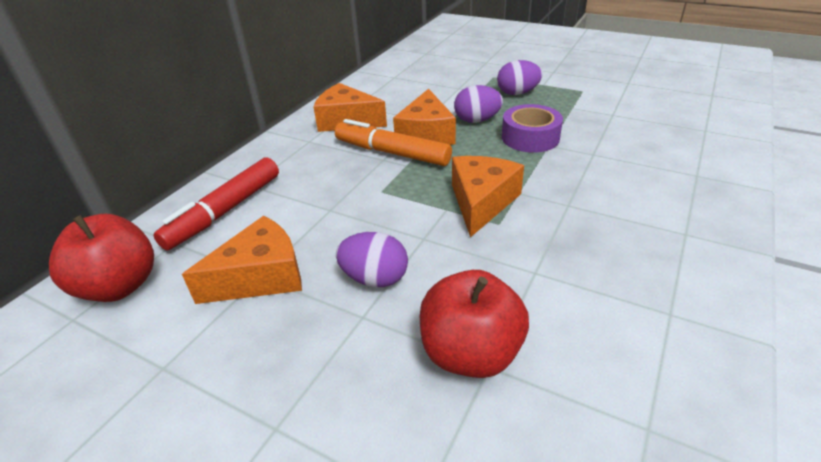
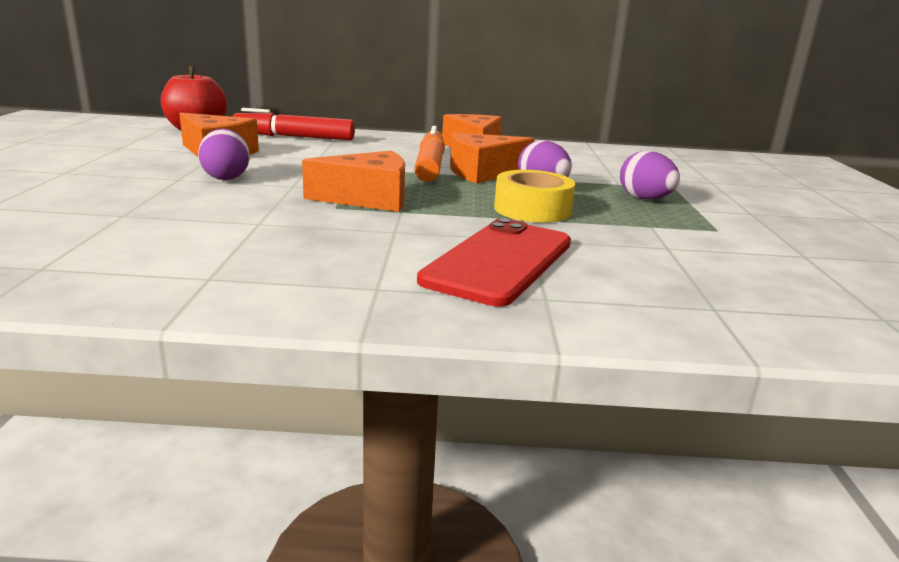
camera: 60 degrees right, 15 degrees down
red apple [420,270,529,378] -> none
purple tape [502,104,563,153] -> yellow tape [494,170,575,223]
none -> red phone [417,218,571,307]

